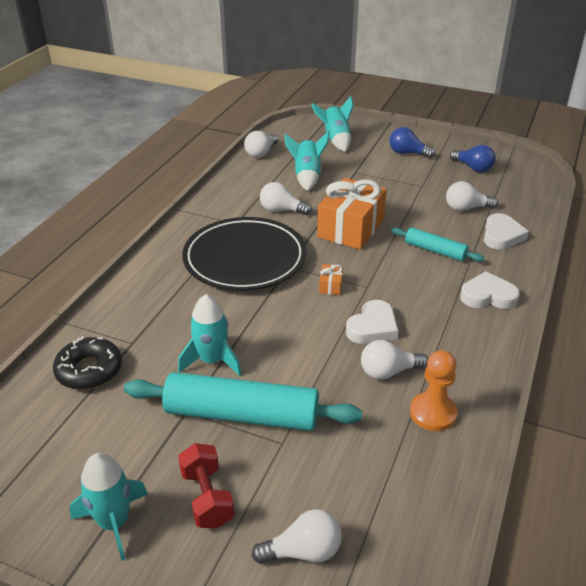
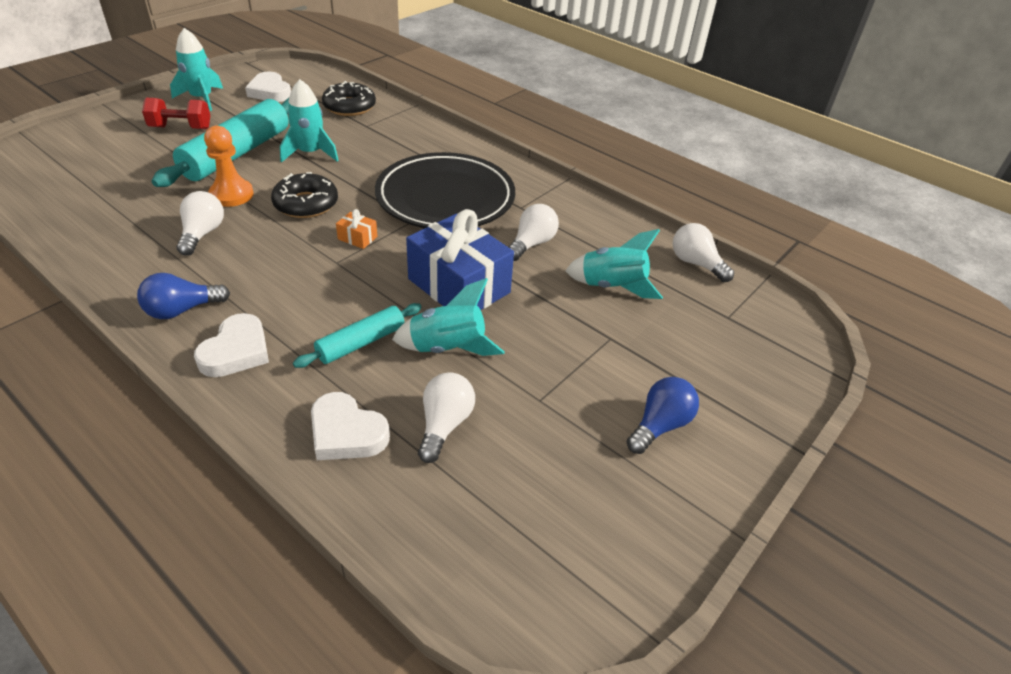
camera: 105 degrees right, 5 degrees up
white light bulb [252,509,342,564] -> none
turquoise rocket [311,96,353,152] -> turquoise rocket moved to [392,278,505,356]
orange gift [317,178,387,250] -> blue gift [406,209,514,310]
white heart [346,300,398,344] -> white heart moved to [245,72,291,102]
orange pawn [410,350,457,431] -> orange pawn moved to [204,126,254,207]
blue light bulb [450,145,496,172] -> blue light bulb moved to [137,273,230,319]
none -> black donut [271,172,338,218]

